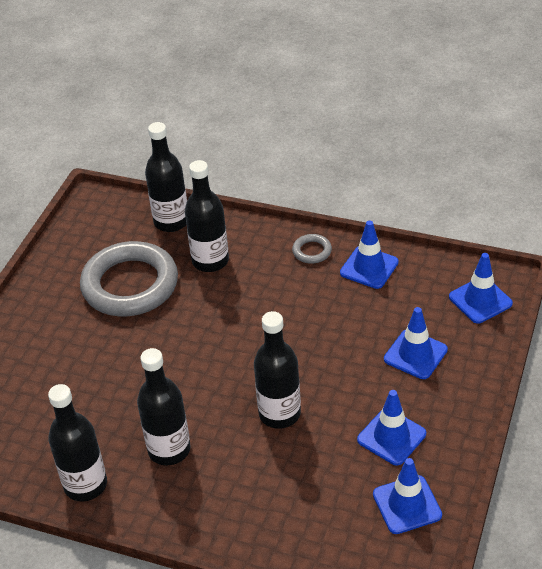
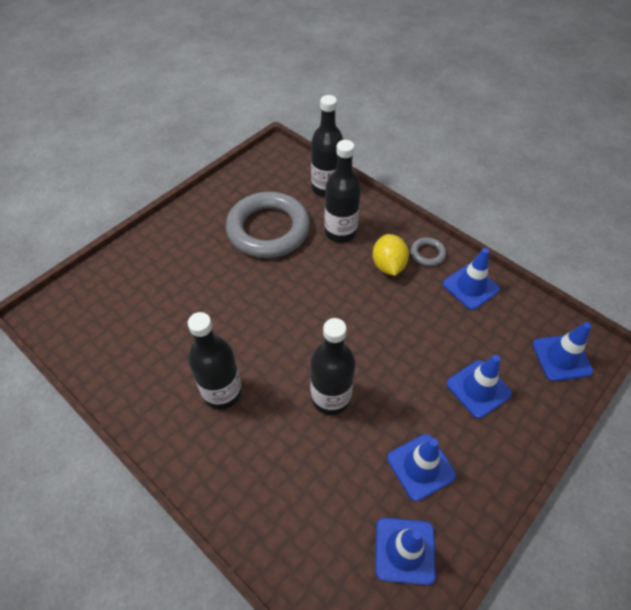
camera: 20 degrees right, 10 degrees up
black bottle [48,384,107,501] -> none
none -> yellow lemon [372,234,409,276]

